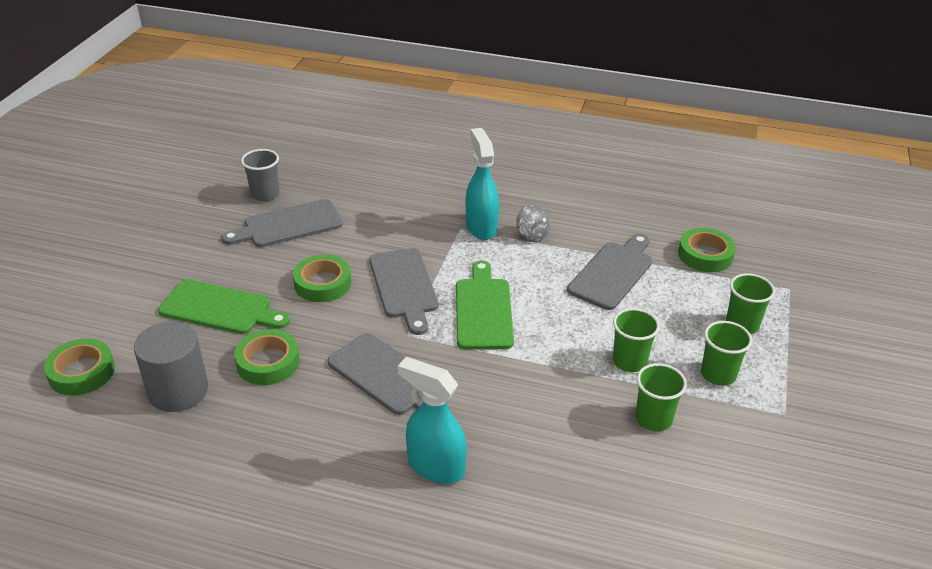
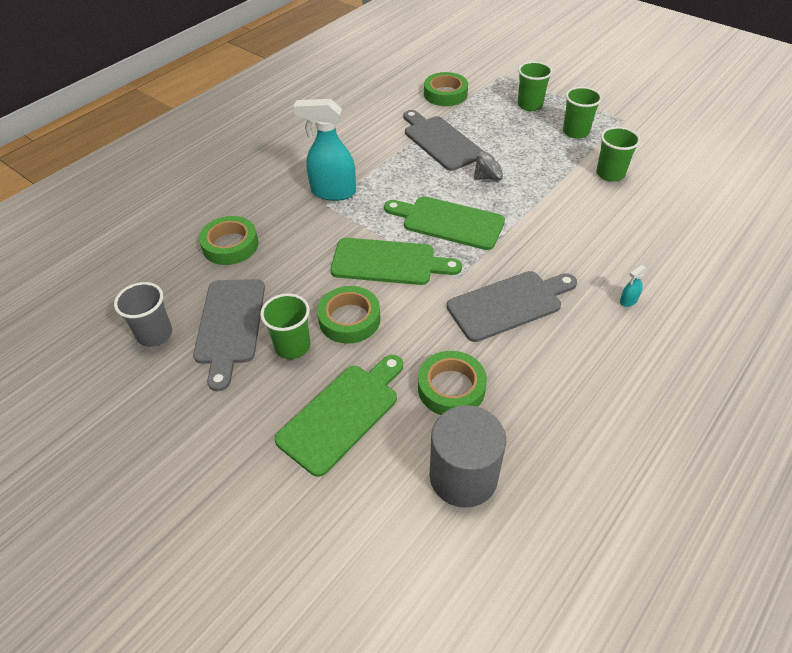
camera: 65 degrees left, 10 degrees up
green tape [44,339,115,396] -> green tape moved to [199,216,258,265]
grey cutting board [369,248,439,335] -> green cutting board [330,238,462,285]
turquoise spray bottle [398,357,467,484] -> turquoise spray bottle [620,264,647,307], size x0.40
grey spinning top [517,204,549,242] -> grey spinning top moved to [474,150,506,180]
green cup [613,308,660,372] -> green cup moved to [260,293,310,359]

